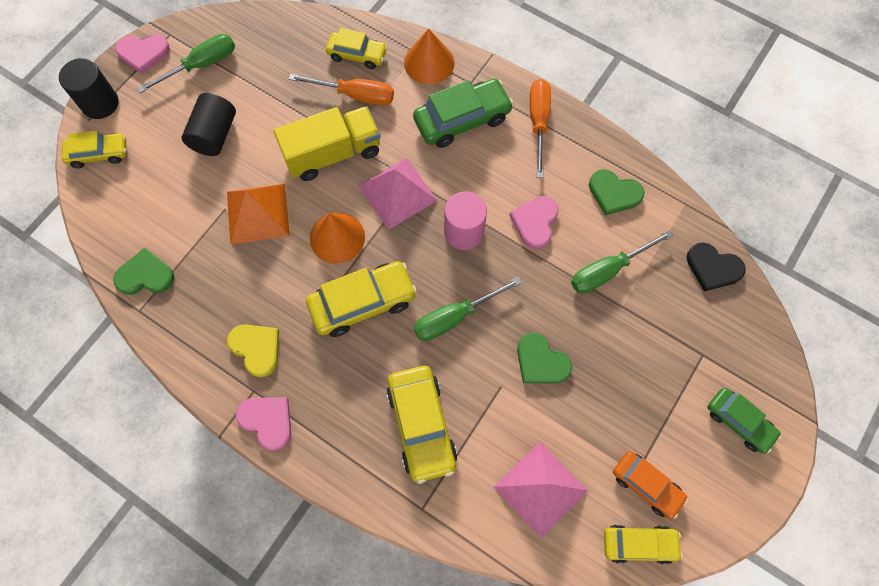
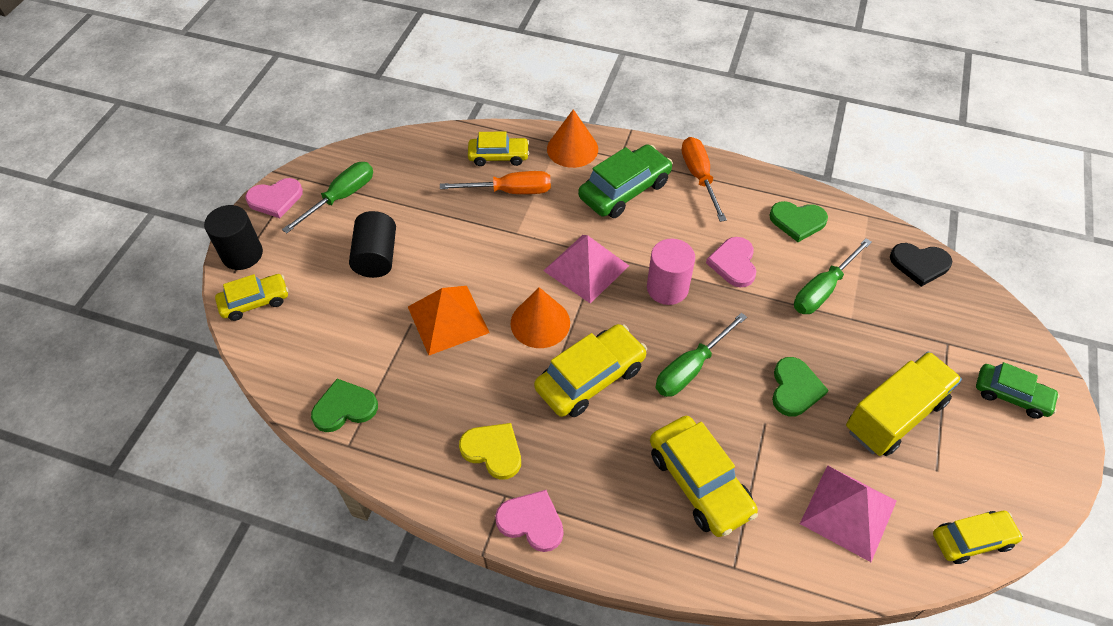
camera: 15 degrees left, 15 degrees down
yellow truck [274,106,381,181] -> yellow truck moved to [846,352,962,456]
green heart [517,332,572,383] -> green heart turned 105 degrees counterclockwise [772,357,828,417]
orange car [613,451,688,519] -> none

